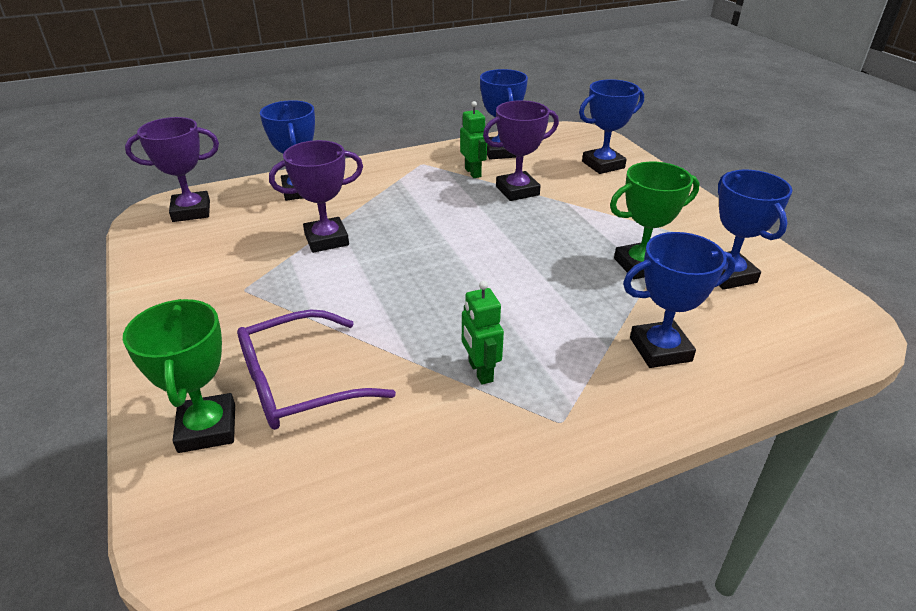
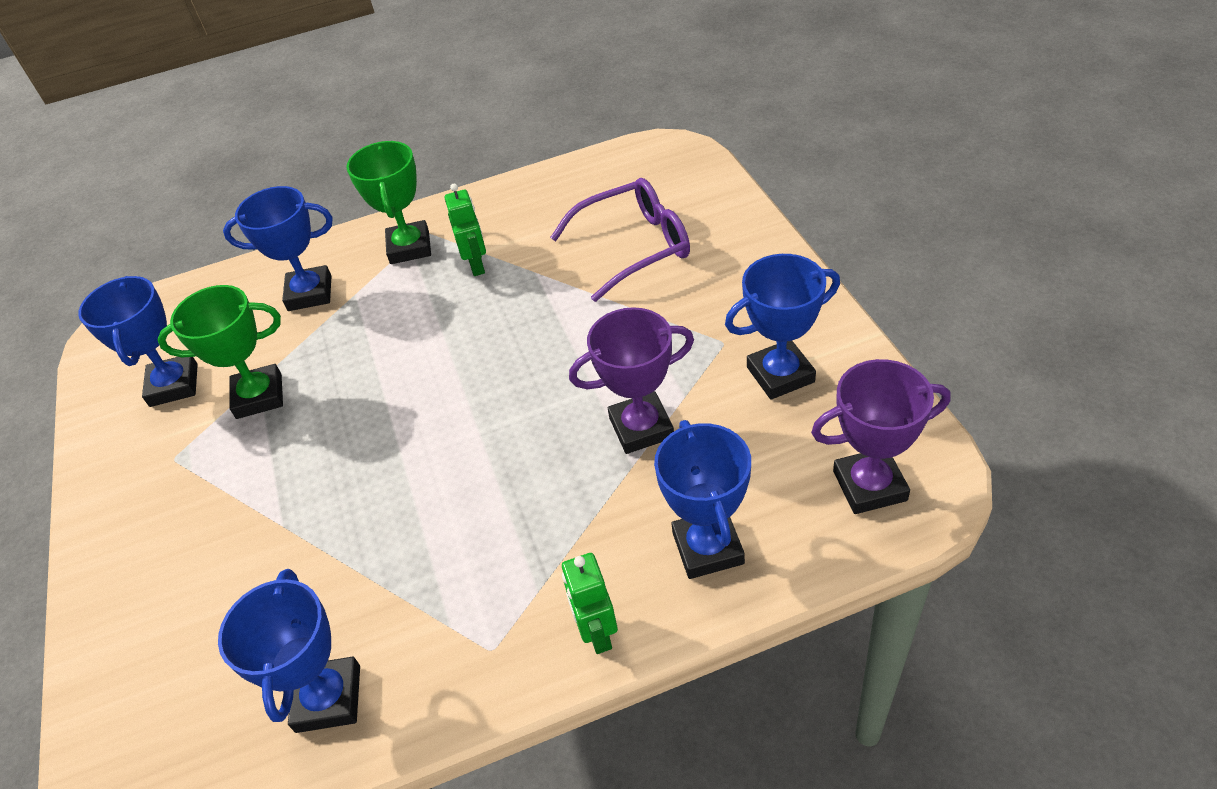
camera: 170 degrees left, 10 degrees up
green trophy [123,299,235,453] -> green trophy moved to [346,141,431,264]
green robot [460,101,487,178] -> green robot moved to [562,553,618,654]
purple trophy [483,100,559,201] -> none
blue trophy [579,79,644,174] -> blue trophy moved to [725,254,840,400]

